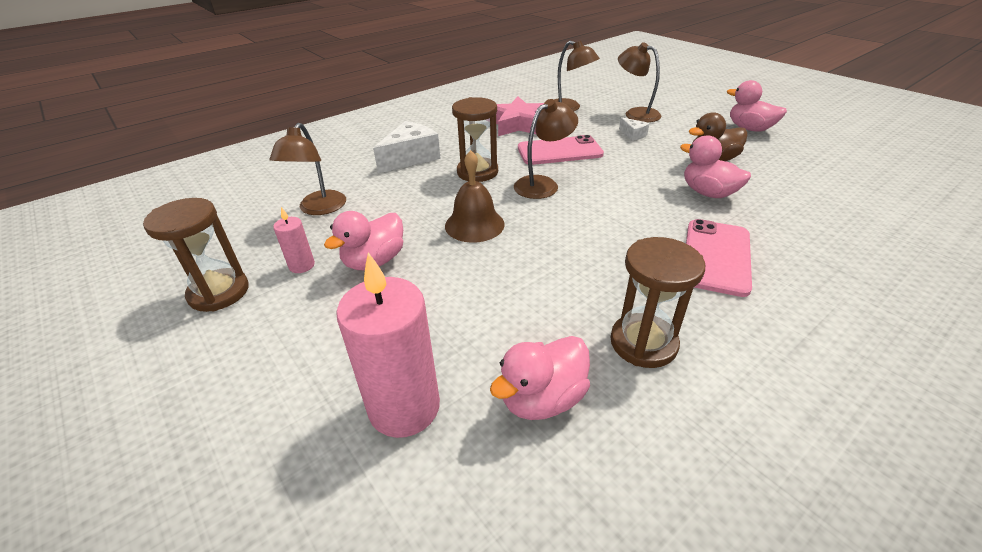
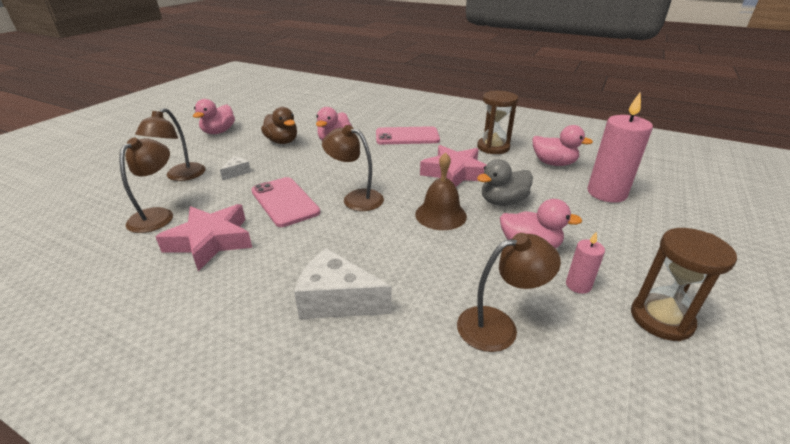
camera: 115 degrees left, 5 degrees down
brown hourglass [452,97,498,182] -> none
none -> pink star [420,145,487,187]
none -> grey duck [477,159,533,206]

